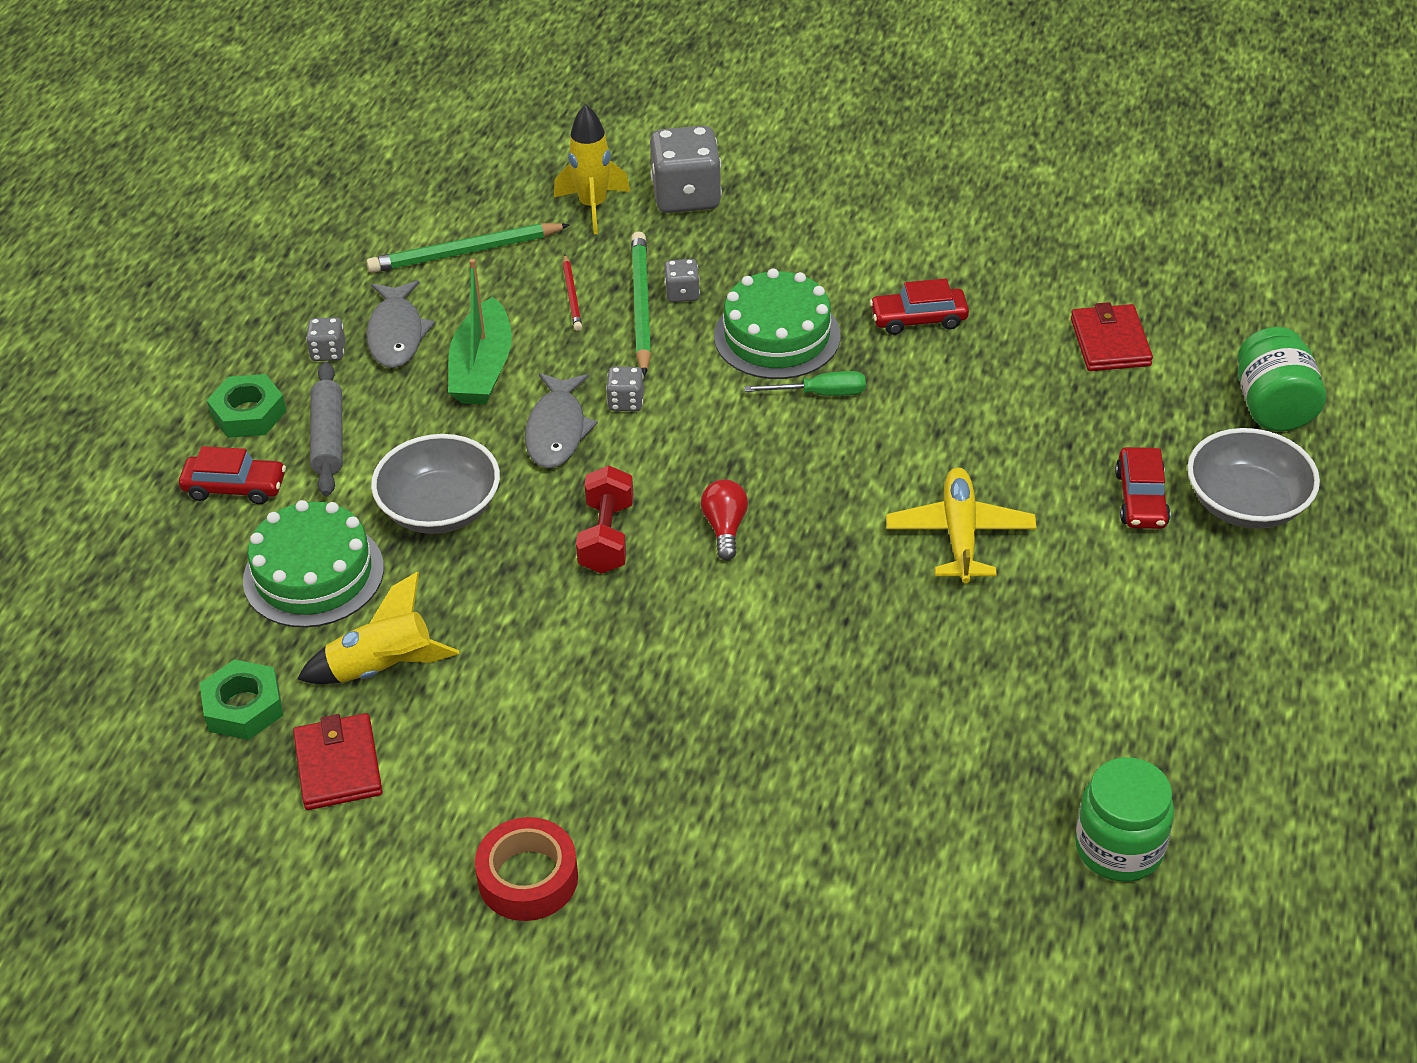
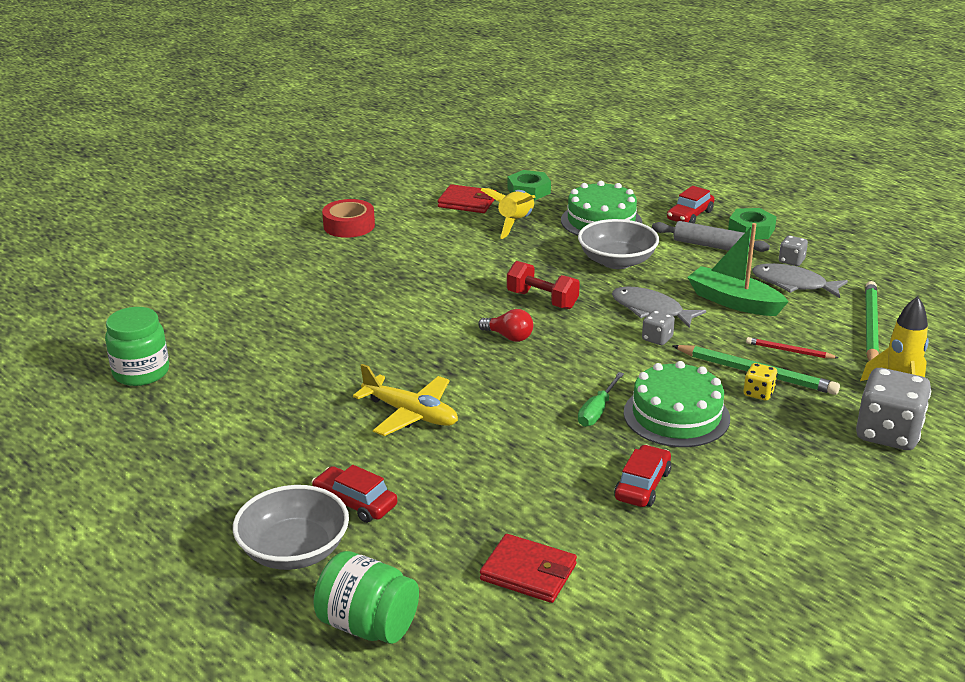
camera: 120 degrees right, 15 degrees down
grey dice [664,259,700,302] -> yellow dice [744,363,778,401]

